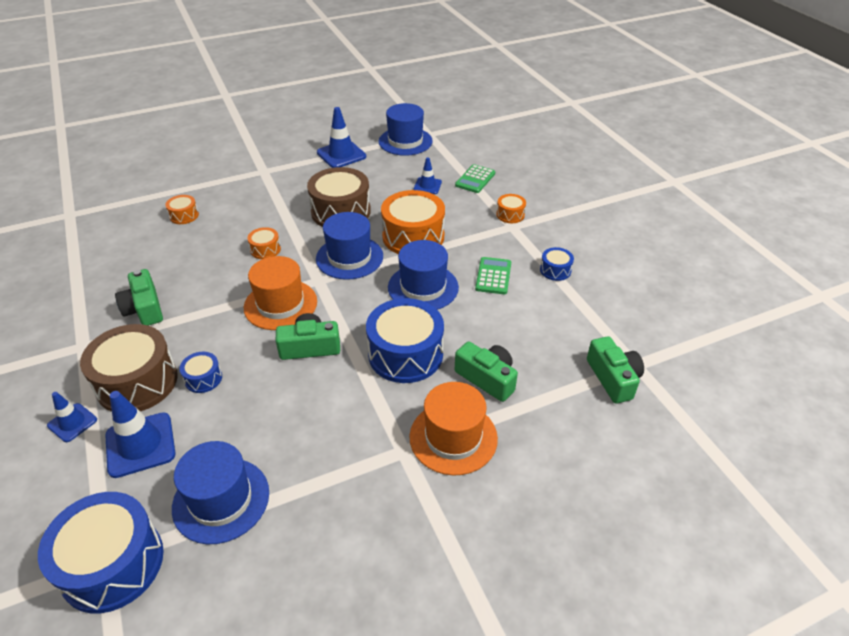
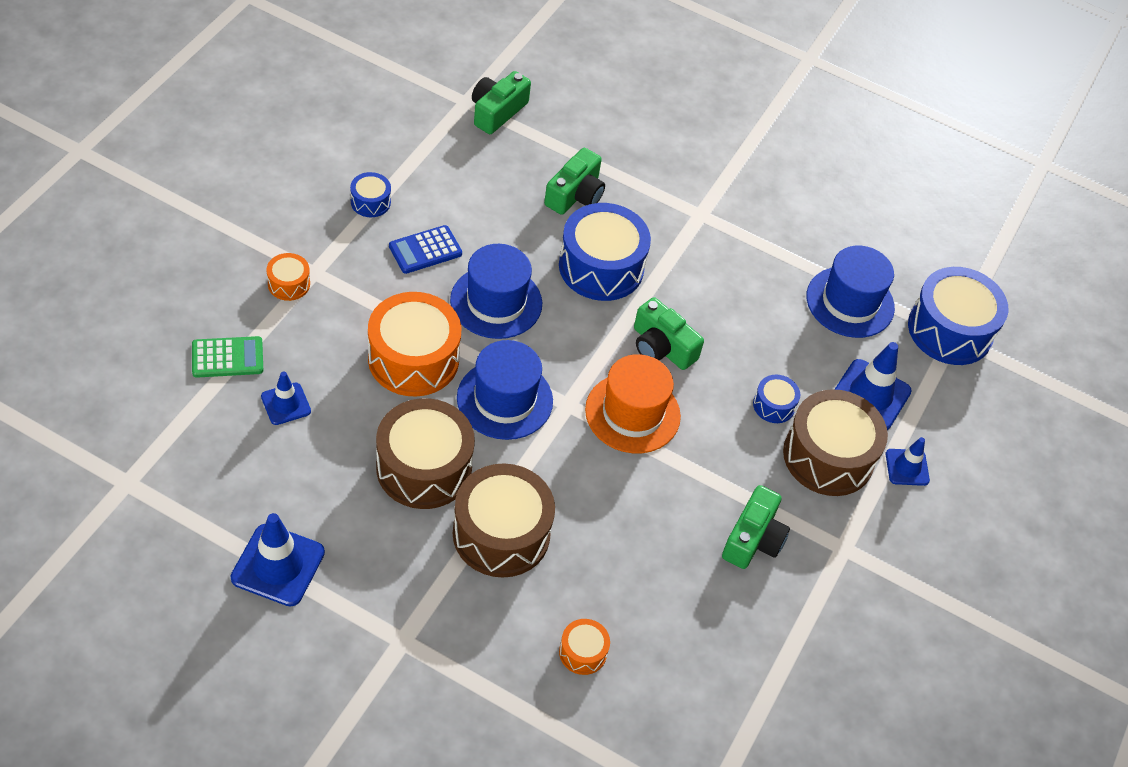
camera: 135 degrees left, 10 degrees up
orange drum [247,227,281,259] -> none
blue hat [378,103,433,156] -> none
orange hat [409,382,498,476] -> none
green camera [455,342,518,402] -> green camera turned 150 degrees counterclockwise [544,148,605,215]
green calculator [475,257,511,294] -> blue calculator [389,225,462,274]
none -> brown drum [453,463,555,578]

